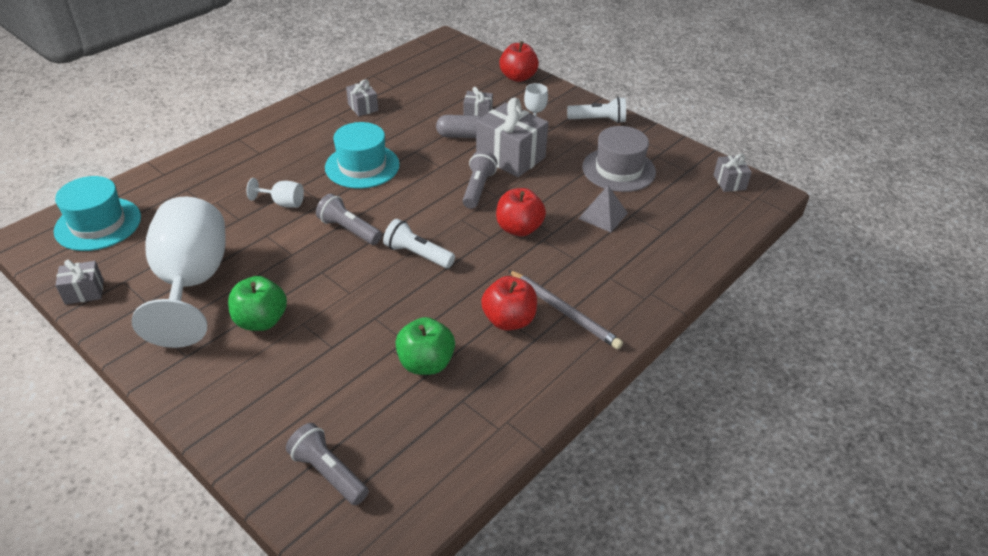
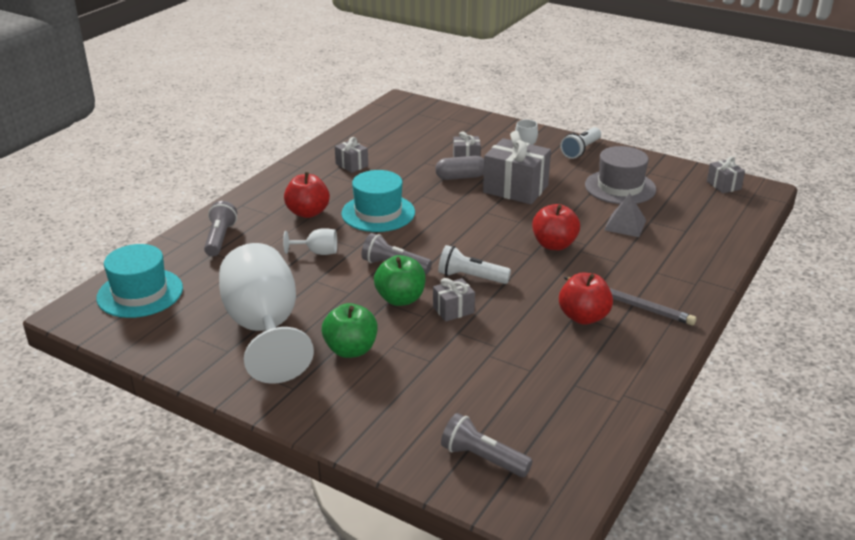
camera: 10 degrees left, 10 degrees down
grey gift [55,260,104,305] -> grey gift moved to [433,278,475,322]
green apple [395,317,455,375] -> green apple moved to [374,255,426,306]
grey flashlight [463,151,497,209] -> grey flashlight moved to [204,201,237,256]
red apple [499,41,539,82] -> red apple moved to [284,172,330,218]
white flashlight [567,97,626,123] -> white flashlight turned 135 degrees clockwise [560,127,601,159]

